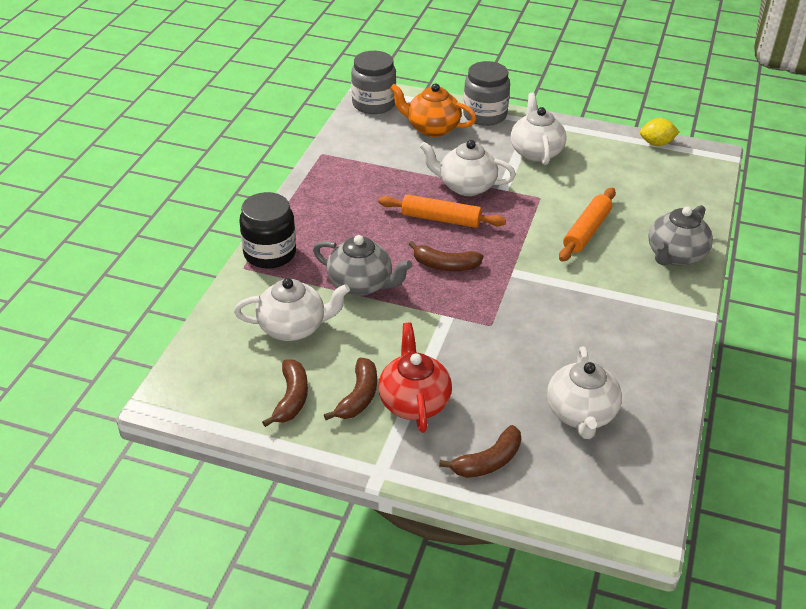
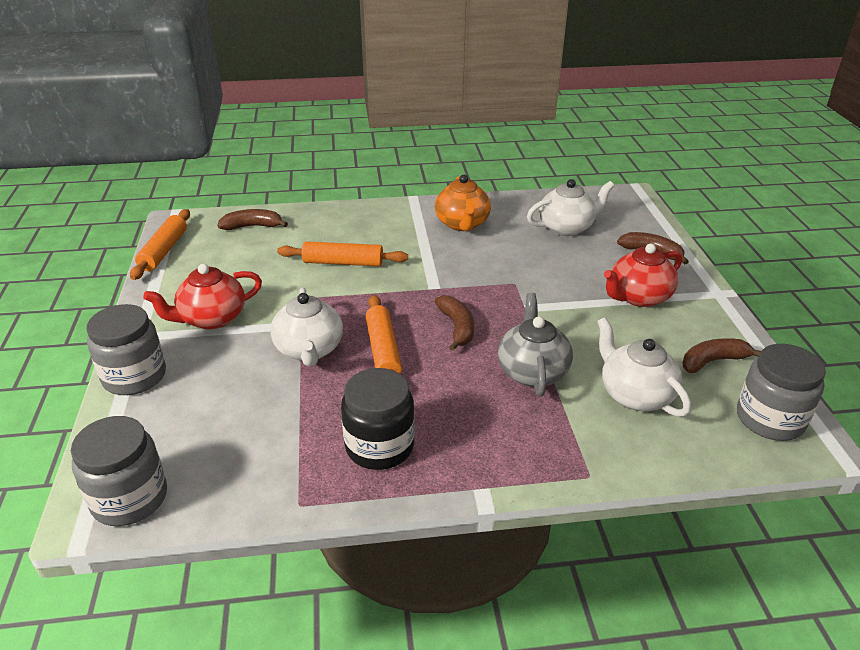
camera: 115 degrees left, 5 degrees down
black jar [239,192,296,268] -> black jar moved to [341,368,415,470]
brown banana [324,358,377,420] -> brown banana moved to [217,209,288,230]
orange teapot [390,83,477,137] -> orange teapot moved to [435,175,491,231]
white teapot [511,93,567,165] -> red teapot [143,264,262,329]
yellow lemon [640,118,679,146] -> orange rolling pin [130,209,190,280]
grey teapot [648,205,713,266] -> none
none -> grey jar [737,344,826,441]

